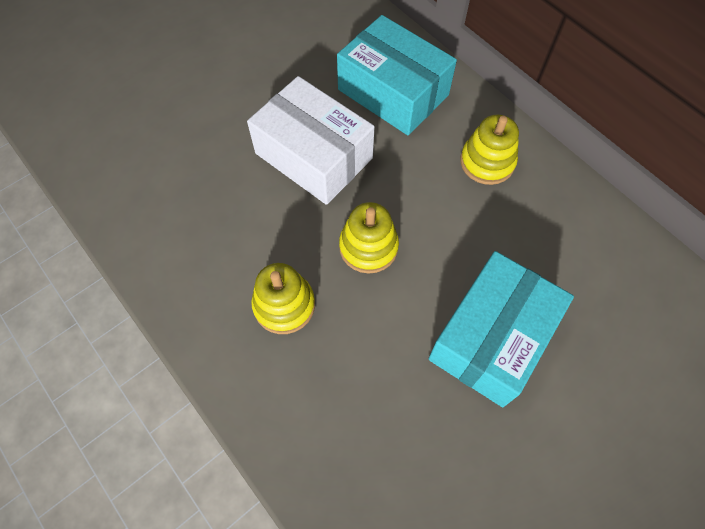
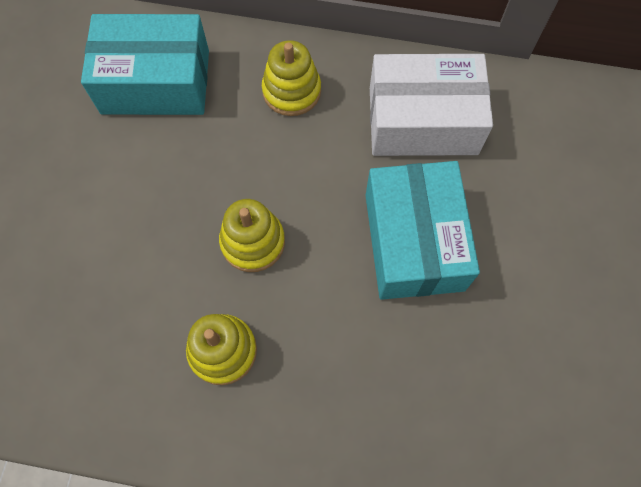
camera: 40 degrees left, 5 degrees up
white box [247,76,375,205] -> white box moved to [370,54,493,156]

